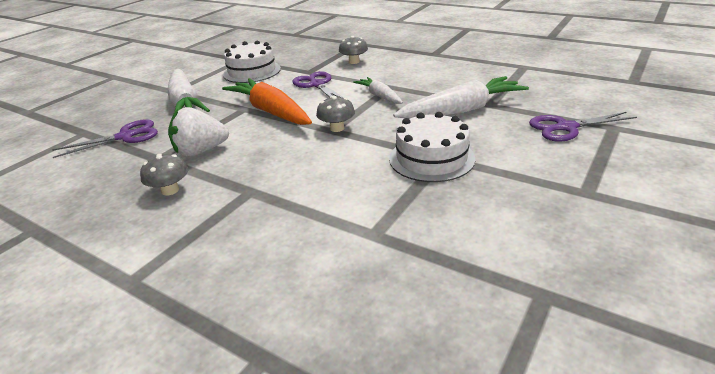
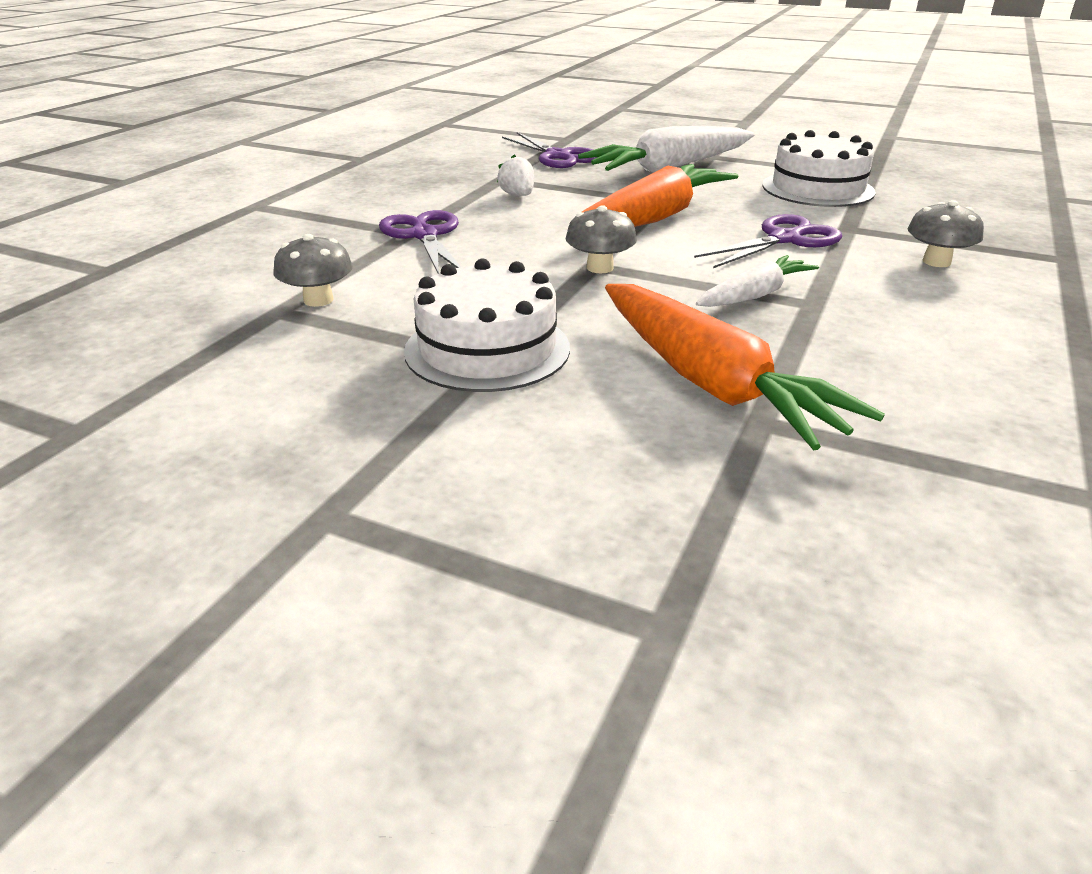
camera: 80 degrees right, 0 degrees up
grey mushroom [140,154,188,196] -> grey mushroom moved to [273,234,353,307]
white strawberry [168,107,229,156] -> white strawberry [497,155,534,196], size x0.55
white carrot [393,76,529,119] -> orange carrot [605,284,885,450]
purple scissors [529,112,637,142] -> purple scissors moved to [379,210,461,274]

